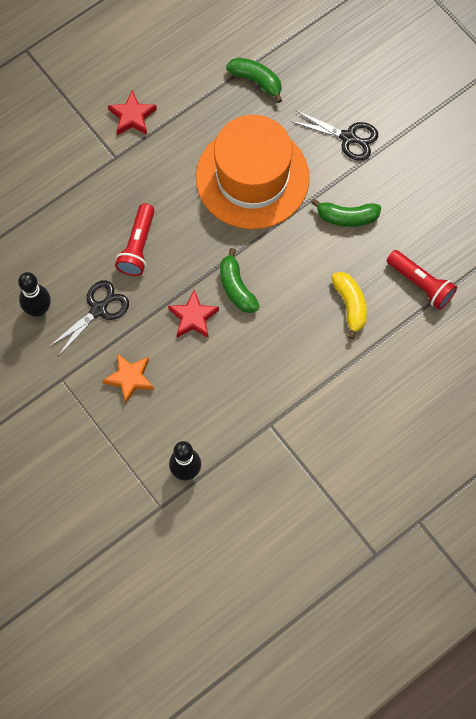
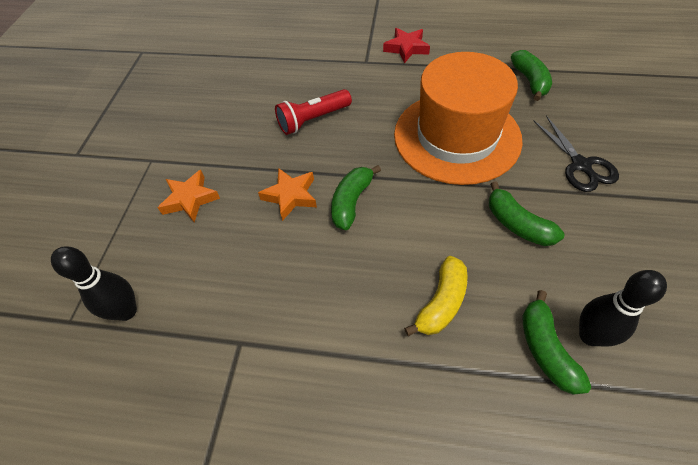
camera: 50 degrees right, 15 degrees down
black bowling pin [18,272,51,317] -> black bowling pin moved to [579,270,667,347]
black scissors [49,280,129,356] -> none
red star [168,290,219,338] -> orange star [258,168,317,221]
red flashlight [387,250,457,310] -> green banana [522,290,591,395]

